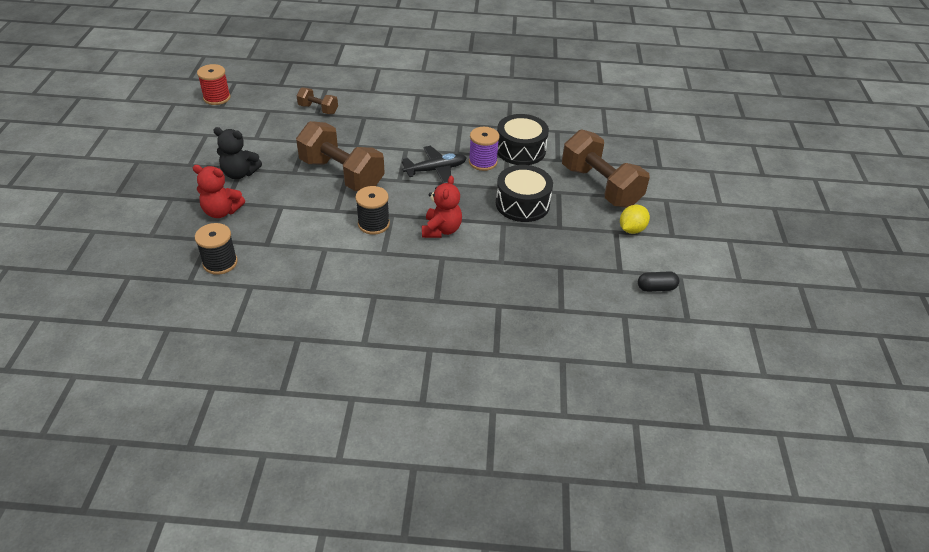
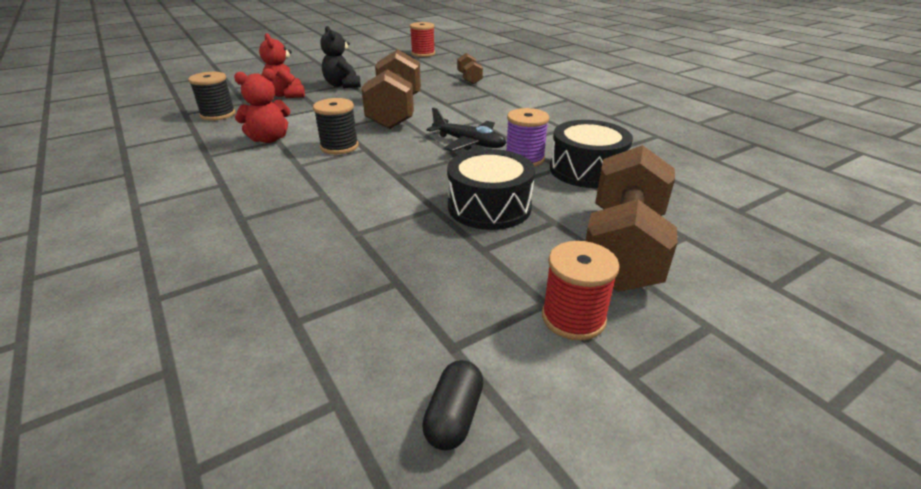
camera: 55 degrees right, 10 degrees down
red teddy bear [422,176,462,238] -> red teddy bear moved to [234,69,290,143]
yellow lemon [620,205,650,234] -> red spool [542,241,620,341]
black capsule [638,271,679,292] -> black capsule turned 60 degrees clockwise [422,360,483,450]

